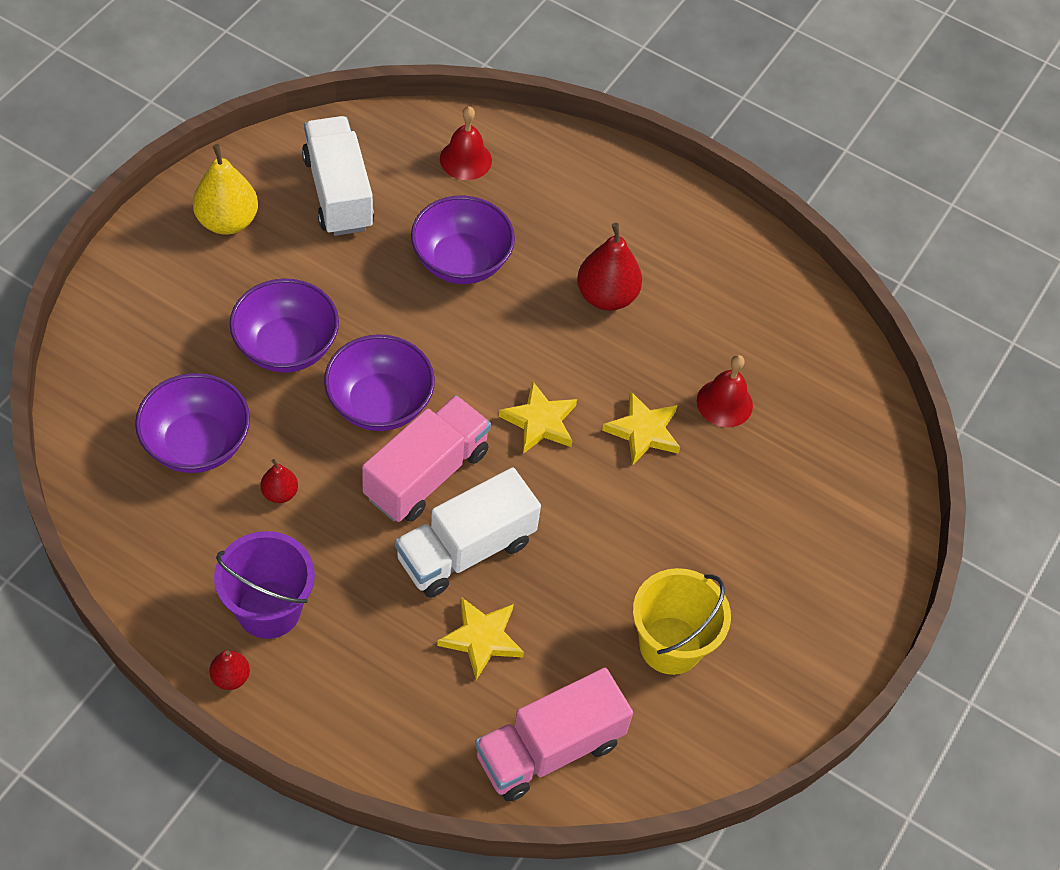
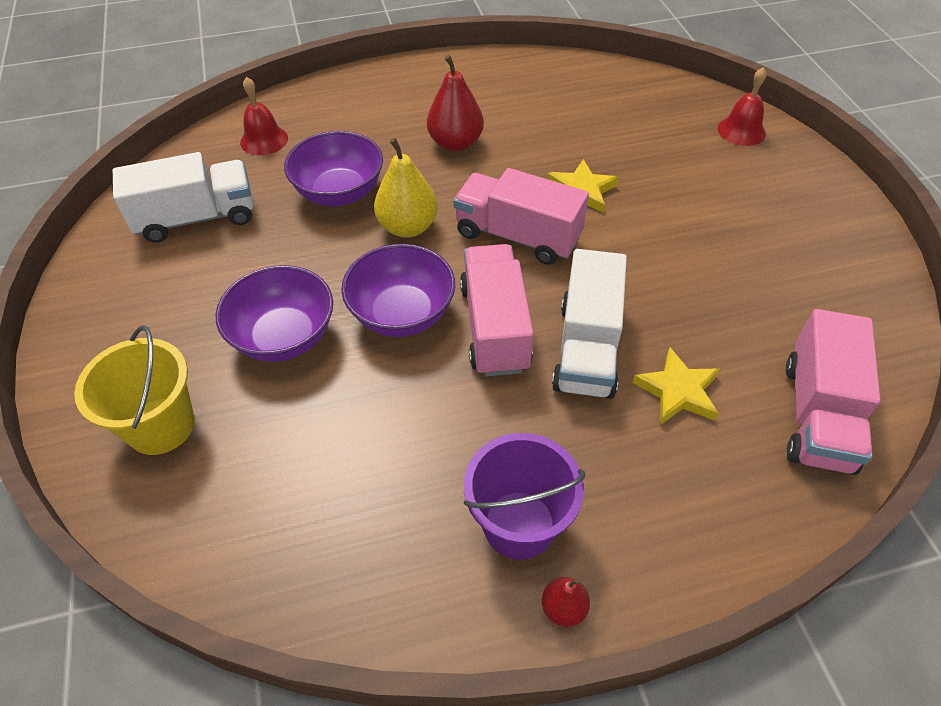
camera: 40 degrees left, 5 degrees down
purple bowl [135,373,250,473] -> none
yellow pear [193,144,258,235] -> yellow pear moved to [374,138,438,238]
red pear [261,459,298,503] -> none
white truck [302,116,374,236] -> white truck turned 135 degrees clockwise [113,152,254,243]
yellow star [499,381,577,454] -> pink truck [453,168,589,265]
yellow bucket [633,568,731,675] -> yellow bucket moved to [74,325,195,455]
red bell [697,355,753,427] -> red bell moved to [718,67,767,146]

